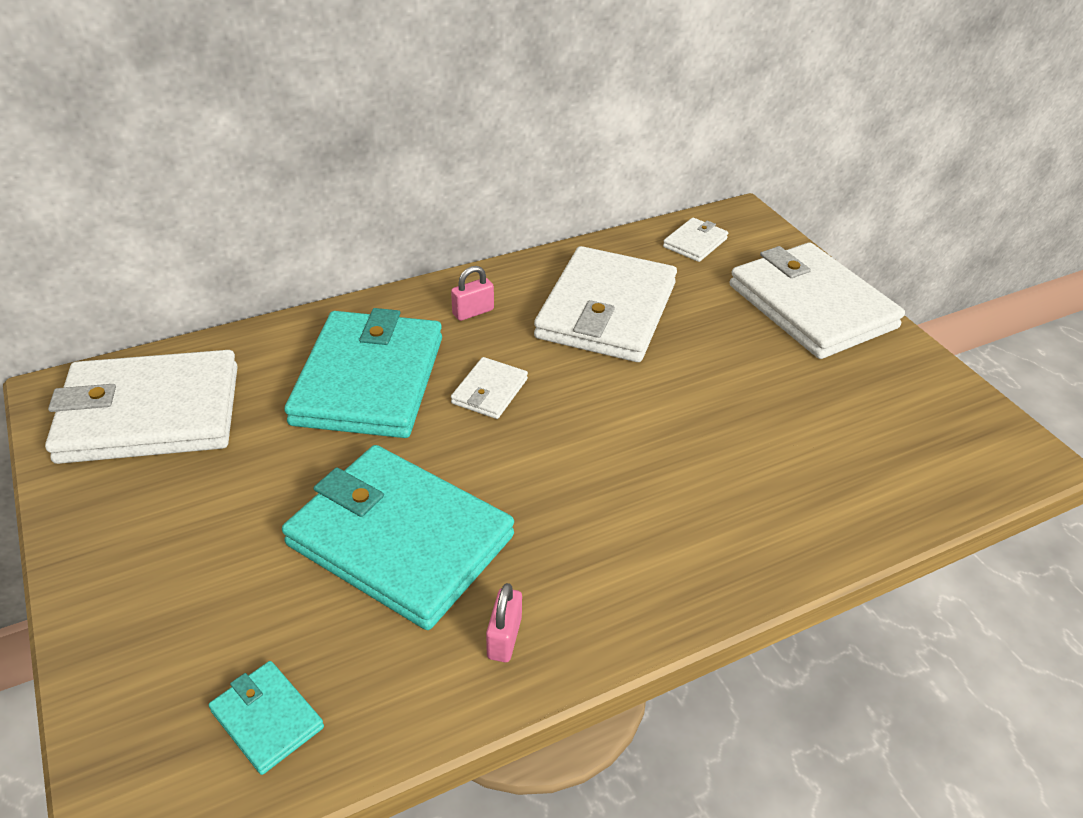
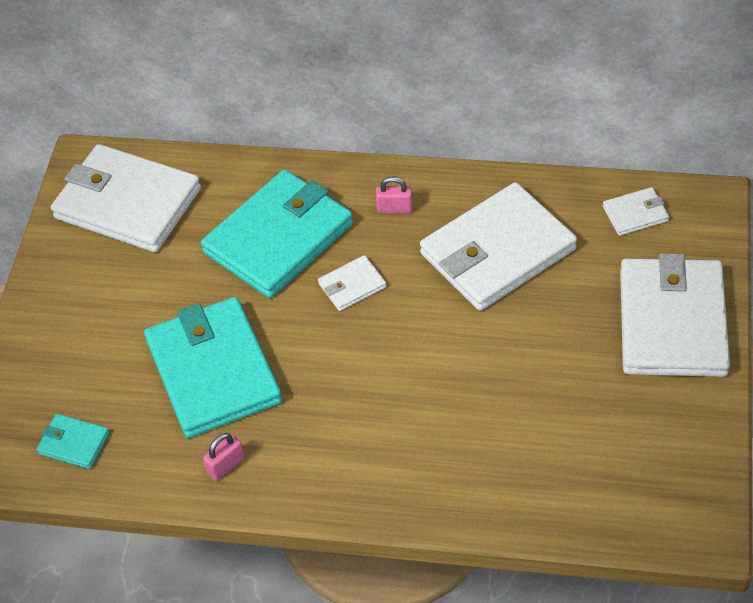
camera: 40 degrees right, 10 degrees up
turquoise wallet [209,661,324,775] -> turquoise wallet turned 60 degrees counterclockwise [36,414,109,469]

